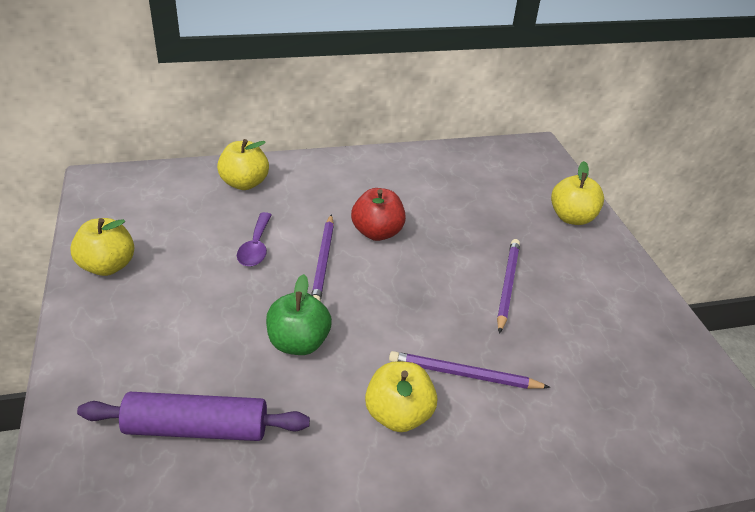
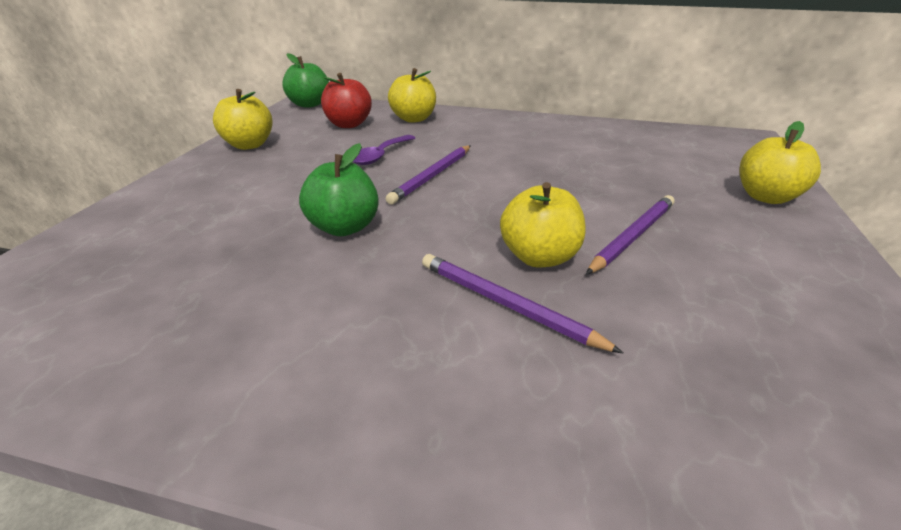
camera: 30 degrees right, 5 degrees down
purple rolling pin [77,392,310,441] -> none
red apple [351,188,406,241] -> red apple moved to [321,73,372,128]
yellow apple [365,361,437,432] -> yellow apple moved to [500,182,586,267]
none -> green apple [282,53,329,108]

